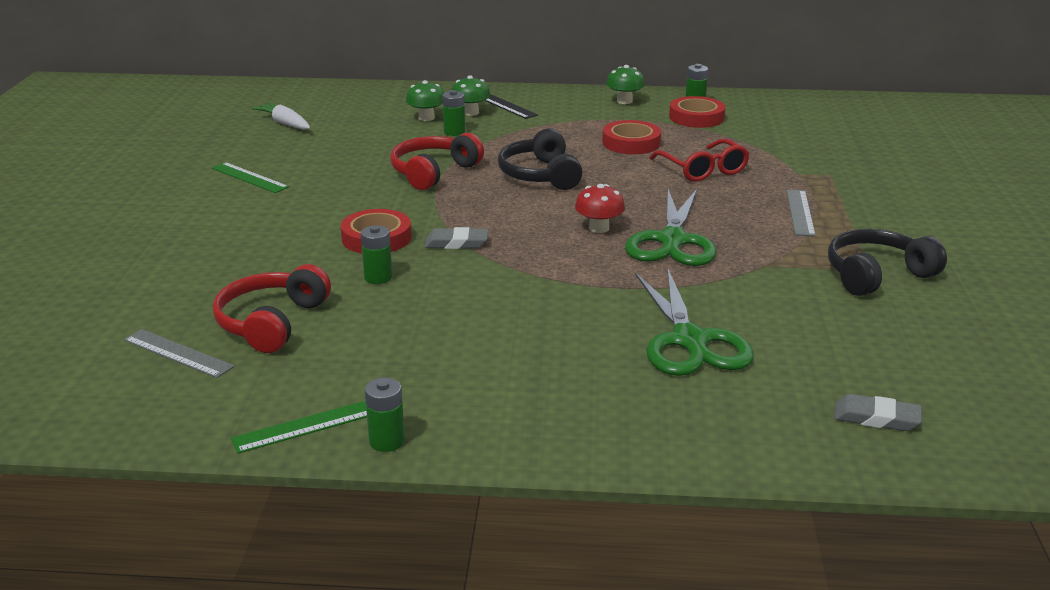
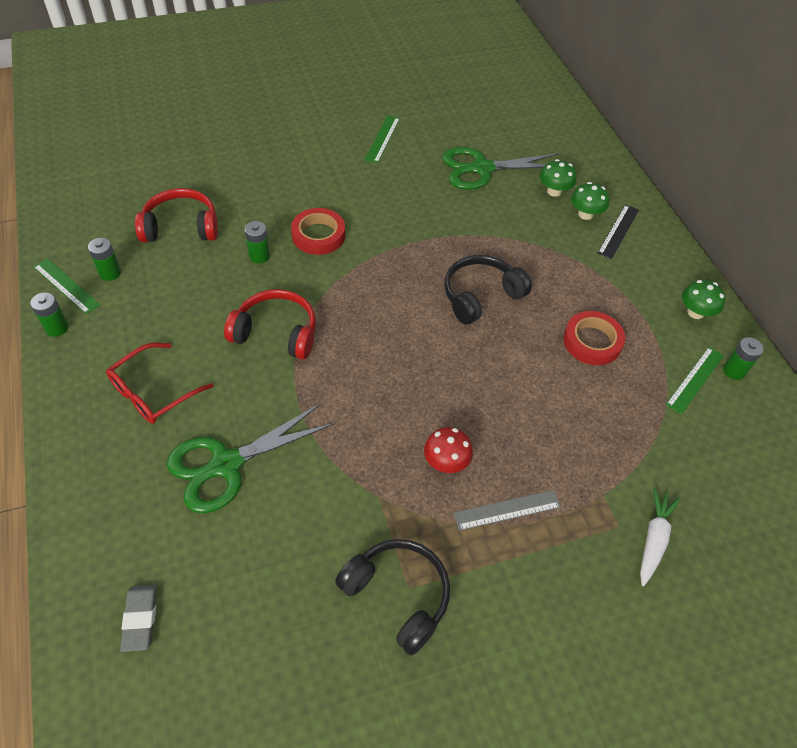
camera: 65 degrees right, 25 degrees up
grey ruler [124,329,235,378] -> none
white carrot [252,103,310,130] -> white carrot moved to [640,488,681,586]
red headphones [390,133,484,190] -> red headphones moved to [224,289,316,360]
grey eraser [425,227,488,249] -> none
green battery [442,90,465,136] -> green battery moved to [88,238,121,281]
red mushroom [575,184,625,233] -> red mushroom moved to [424,427,473,473]
green scissors [625,189,717,266] -> green scissors moved to [442,147,559,190]
red glasses [649,139,750,182] -> red glasses moved to [106,343,214,424]
red tape [669,96,725,128] -> green ruler [666,347,724,414]

